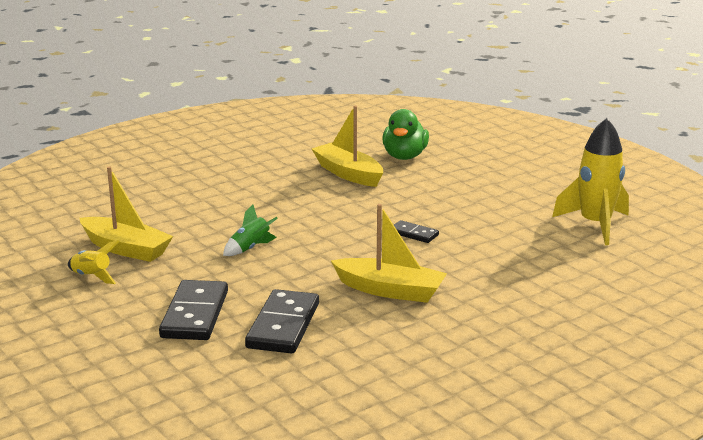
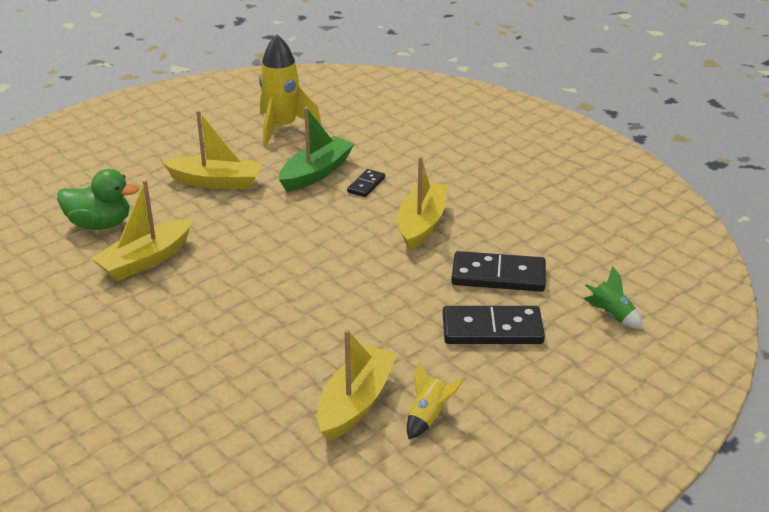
camera: 95 degrees left, 10 degrees up
green rocket [223,205,278,256] -> green rocket moved to [583,266,643,329]
black domino [394,220,439,243] -> black domino moved to [347,169,385,197]
none -> yellow boat [162,110,262,189]
none -> green boat [279,107,354,192]

